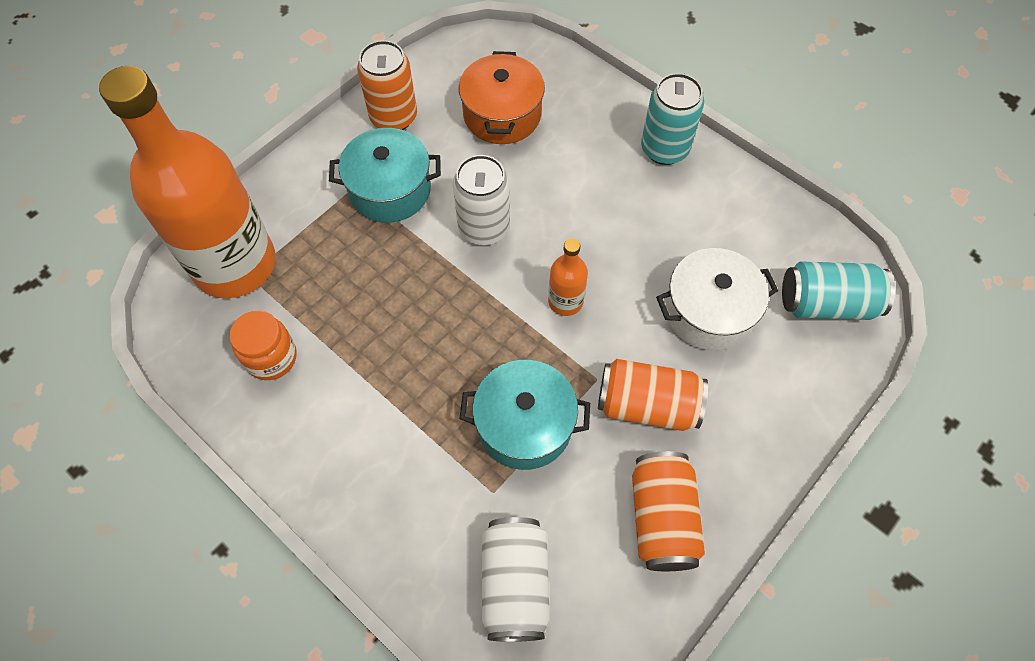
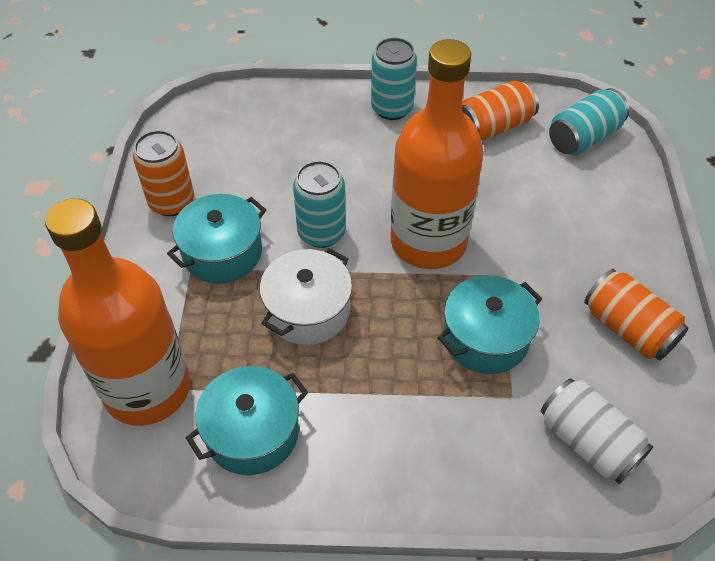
camera: 40 degrees left, 10 degrees down
orange jar [230,311,297,380] -> turquoise pot [186,366,308,475]
white can [453,155,510,245] -> turquoise can [293,161,346,248]
orange pot [459,51,545,144] -> none
orange bottle [548,238,588,316] -> orange bottle [390,39,484,269], size x2.45
orange can [598,359,708,431] -> orange can moved to [462,81,539,141]
white pot [656,248,778,351] -> white pot moved to [260,248,352,345]

